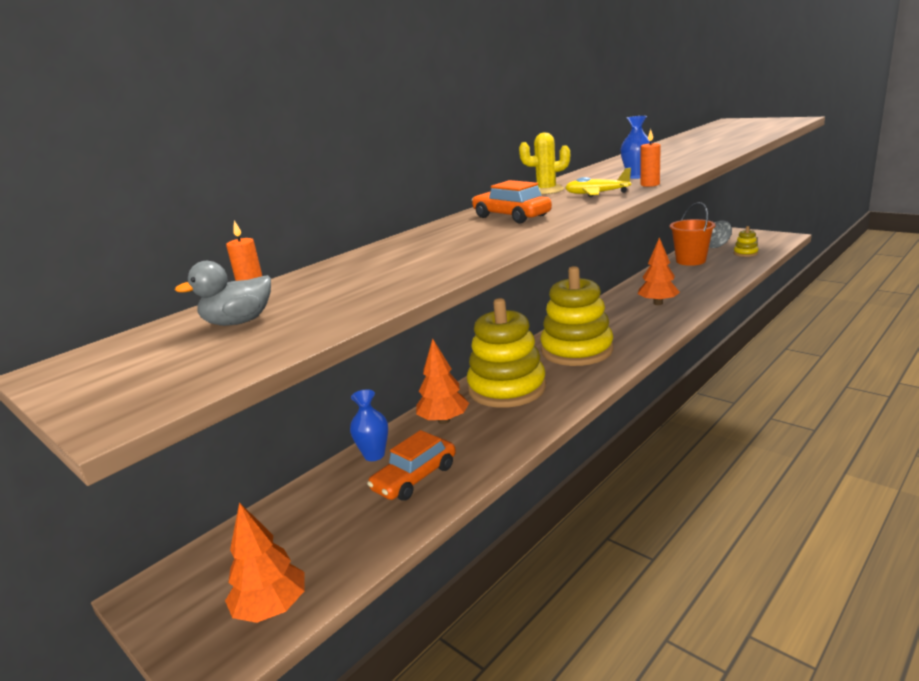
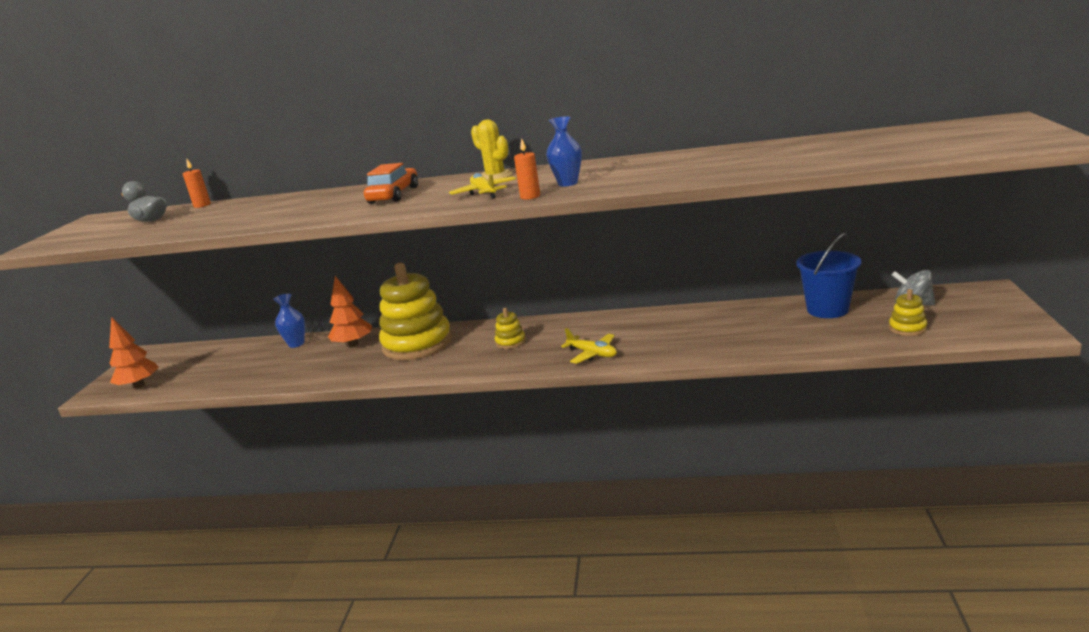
camera: 55 degrees right, 0 degrees up
orange car [367,430,456,501] -> none
yellow stacking toy [540,266,613,366] -> yellow stacking toy [495,308,526,349], size x0.42
orange tree [638,237,680,305] -> none
orange bucket [670,202,715,266] -> blue bucket [796,233,861,318]
none -> yellow plane [561,328,617,364]

